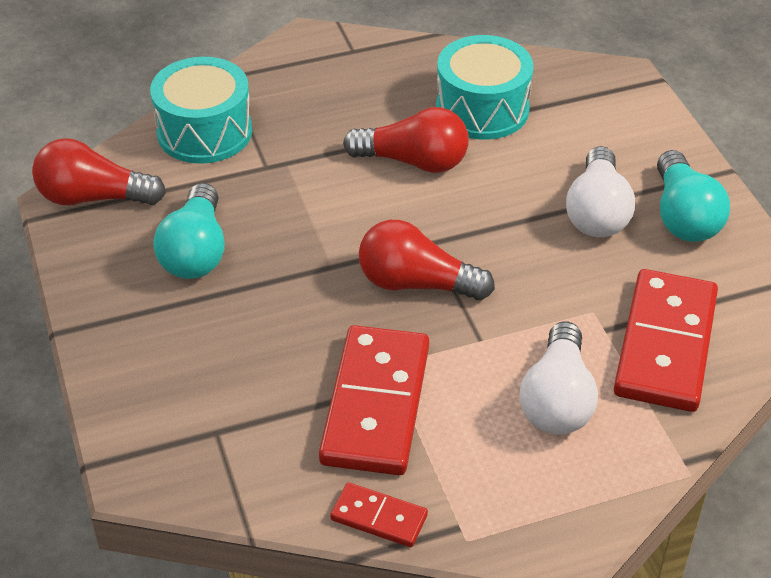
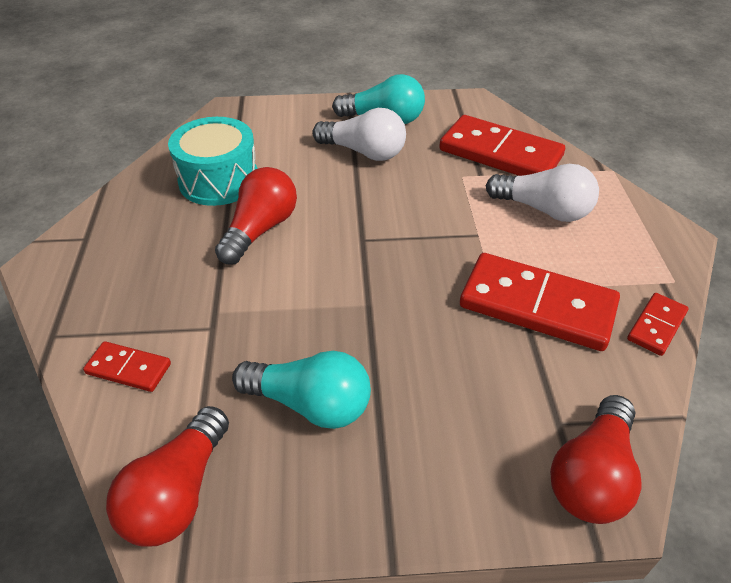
camera: 75 degrees left, 0 degrees up
turquoise drum [150,57,252,164] -> red domino [83,341,171,392]
red light bulb [359,220,495,300] -> red light bulb moved to [550,395,641,524]

